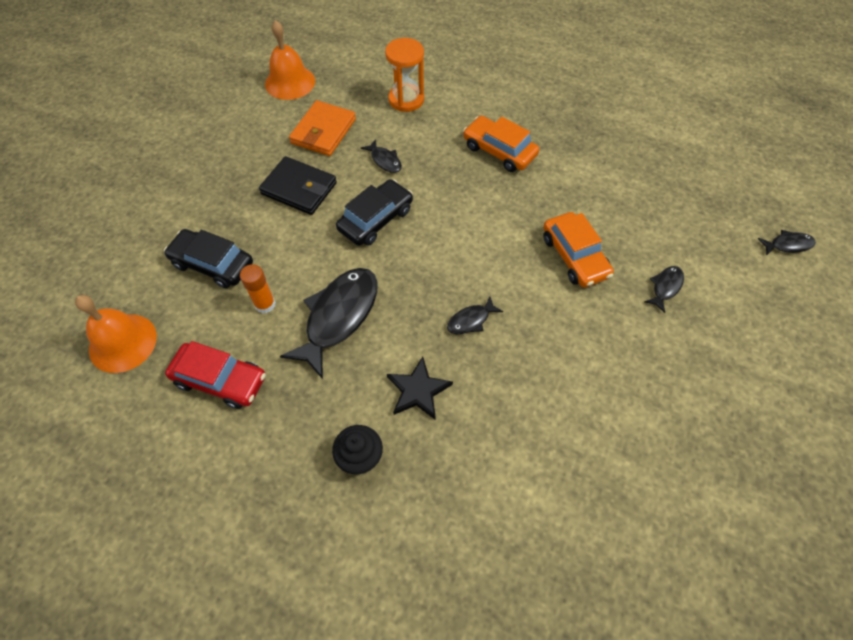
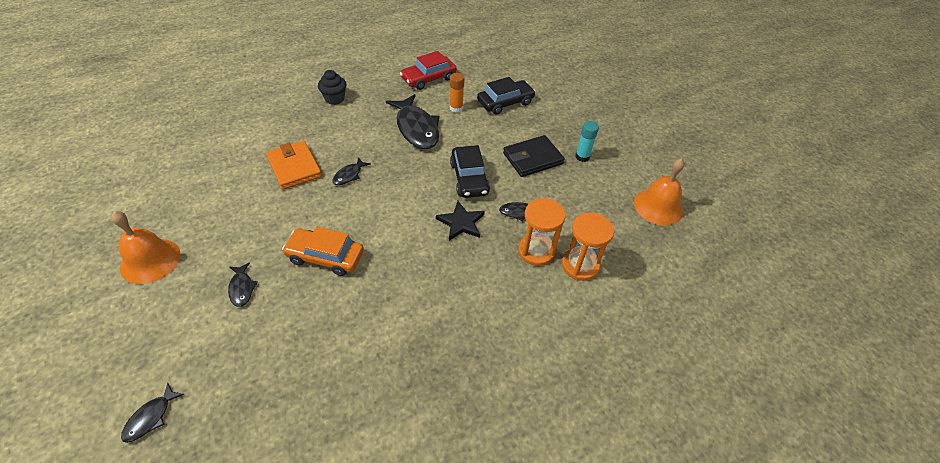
camera: 125 degrees right, 10 degrees down
orange bell [75,295,157,373] -> orange bell moved to [111,211,181,284]
orange wallet [289,100,356,156] -> orange wallet moved to [266,141,322,190]
black star [387,357,453,420] -> black star moved to [436,201,485,241]
black fish [447,297,503,334] -> black fish turned 150 degrees counterclockwise [332,157,371,185]
orange car [463,116,539,172] -> none
none -> orange hourglass [518,198,566,266]
none -> turquoise glue stick [575,121,599,162]

